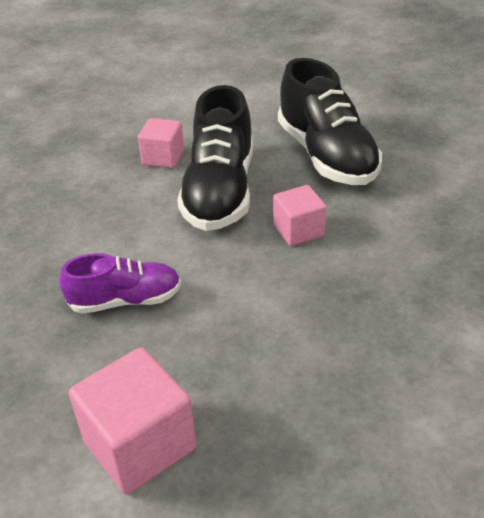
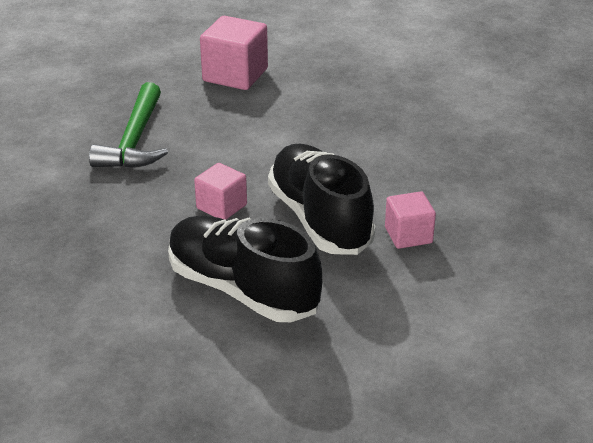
camera: 150 degrees right, 5 degrees down
purple shoe [59,253,181,314] -> none
none -> green hammer [89,82,168,168]

